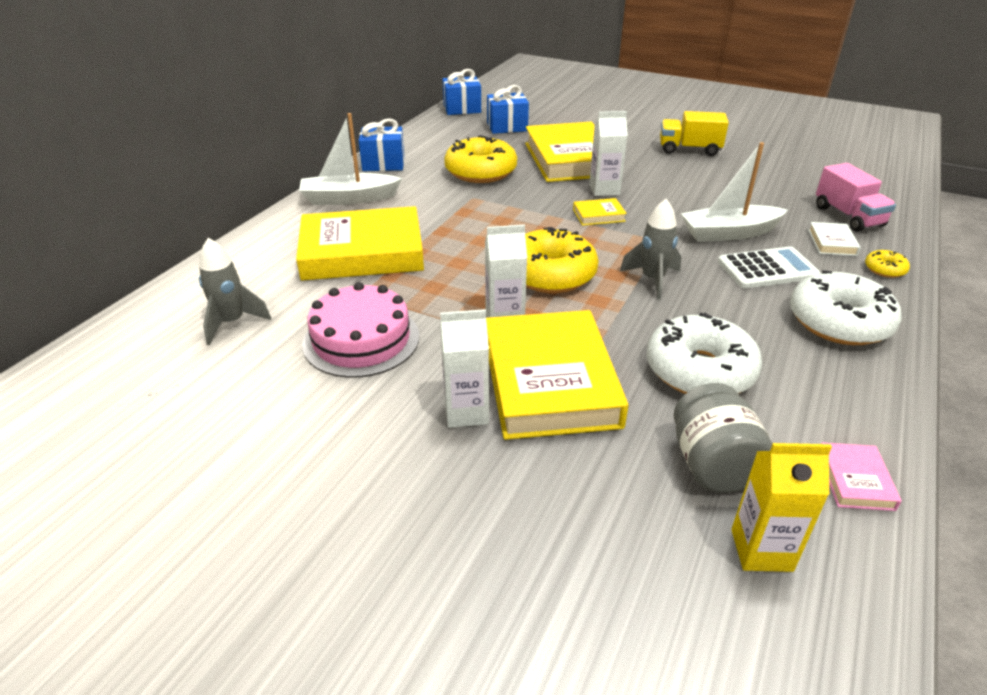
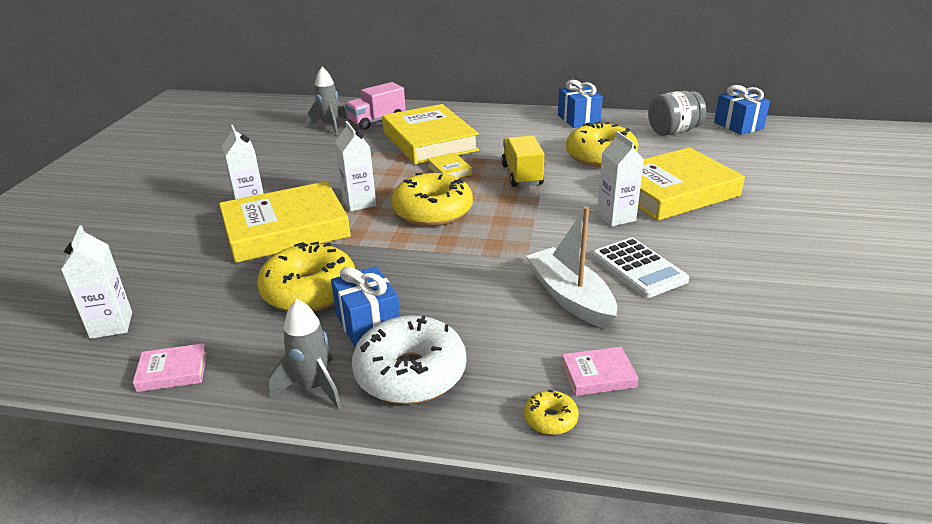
camera: 75 degrees right, 5 degrees down
white boat [299,113,403,205] -> none
pink cake [303,282,420,378] -> none
blue gift [487,85,529,134] -> blue gift moved to [331,266,400,348]
yellow book [573,198,627,226] -> yellow book moved to [427,153,472,178]
grey rocket [620,199,681,300] -> grey rocket moved to [269,299,342,410]
white donut [647,313,762,394] -> yellow donut [257,242,355,312]
yellow truck [660,111,729,156] -> yellow truck moved to [501,136,544,187]
grey jar [674,383,773,493] -> grey jar moved to [648,90,706,136]
white calculator [718,246,820,288] -> white calculator moved to [592,238,689,298]
yellow carton [731,443,832,572] -> white carton [61,225,132,339]
white book [808,222,861,256] -> pink book [561,347,638,396]
pink truck [816,163,896,232] -> pink truck moved to [345,82,406,130]

